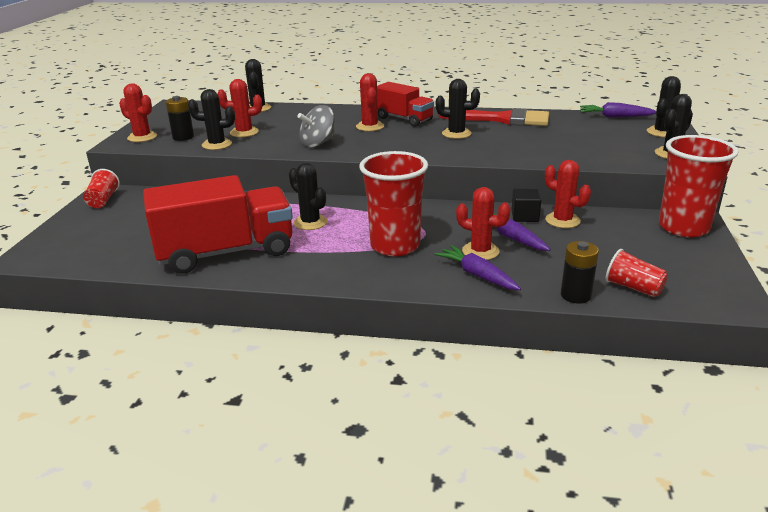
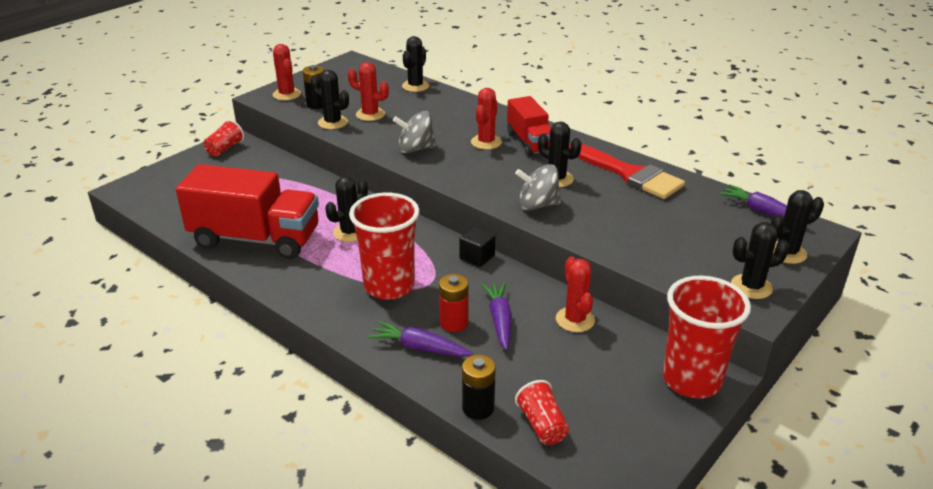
camera: 30 degrees right, 5 degrees up
black cactus [289,163,327,230] -> black cactus turned 60 degrees clockwise [325,176,368,242]
purple carrot [434,245,521,290] -> purple carrot turned 60 degrees counterclockwise [368,321,473,357]
red cactus [456,187,511,260] -> red battery [439,274,469,332]
black cube [511,189,541,222] -> black cube moved to [459,226,495,267]
none -> grey spinning top [515,164,561,210]

